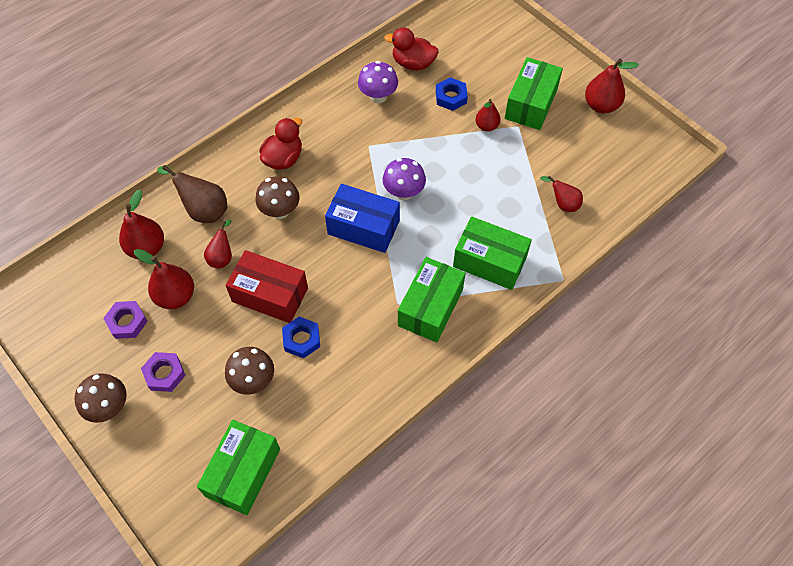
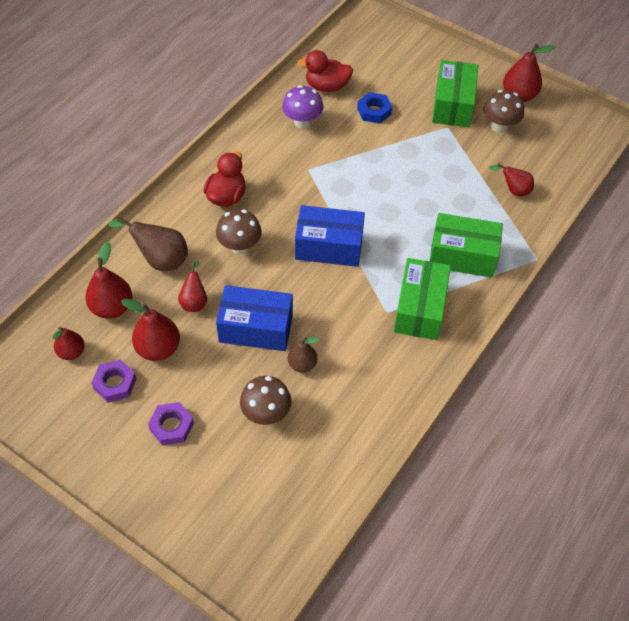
camera: 15 degrees left, 5 degrees down
brown mushroom [74,373,127,423] -> brown mushroom moved to [483,90,524,133]
green box [197,420,280,515] -> none
red box [225,250,308,323] -> blue box [216,285,293,351]
blue nut [282,317,320,359] -> brown pear [288,337,319,372]
purple mushroom [383,158,426,200] -> none
red pear [475,99,501,131] -> red pear moved to [53,327,85,360]

